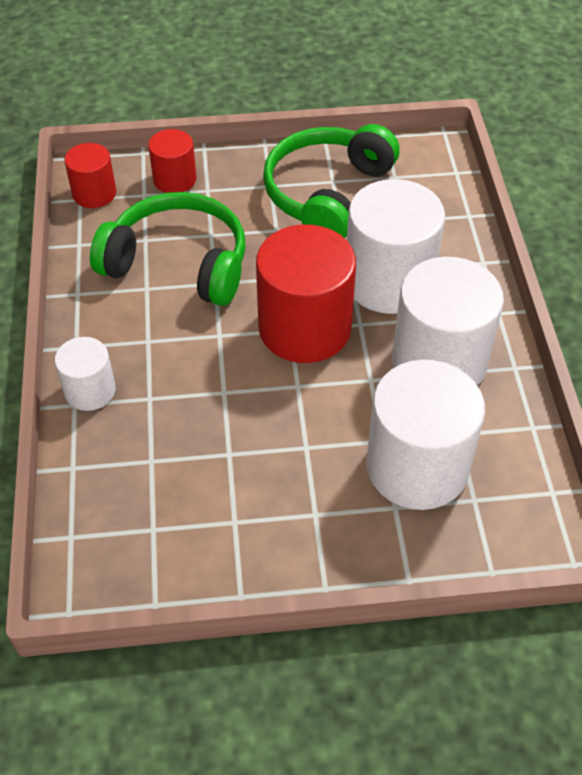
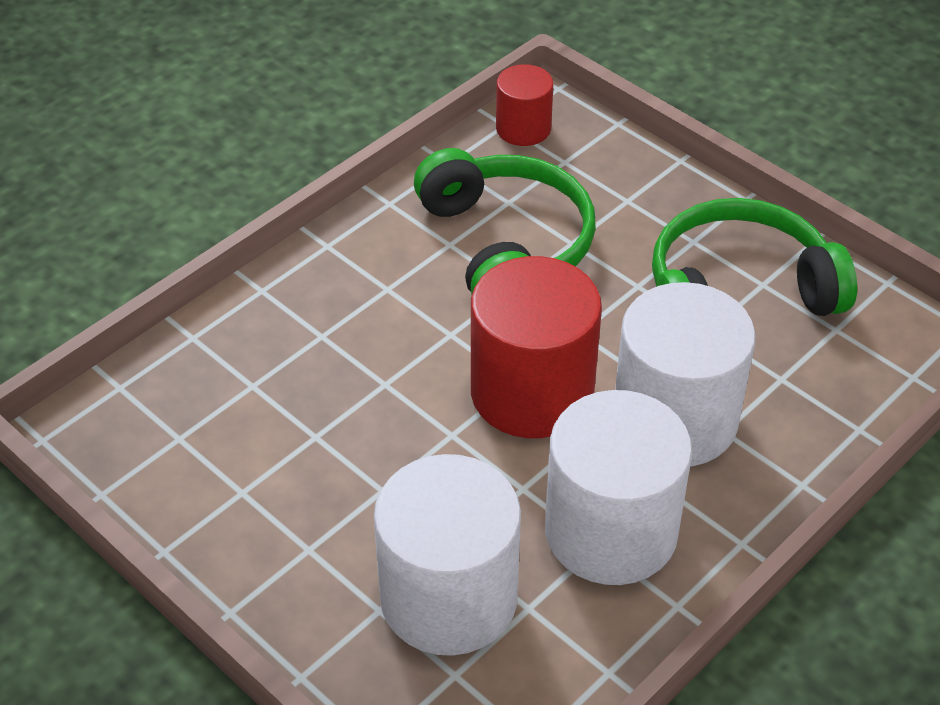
camera: 50 degrees right, 5 degrees down
white cylinder [55,337,116,411] -> none
red cylinder [148,129,196,193] -> none

